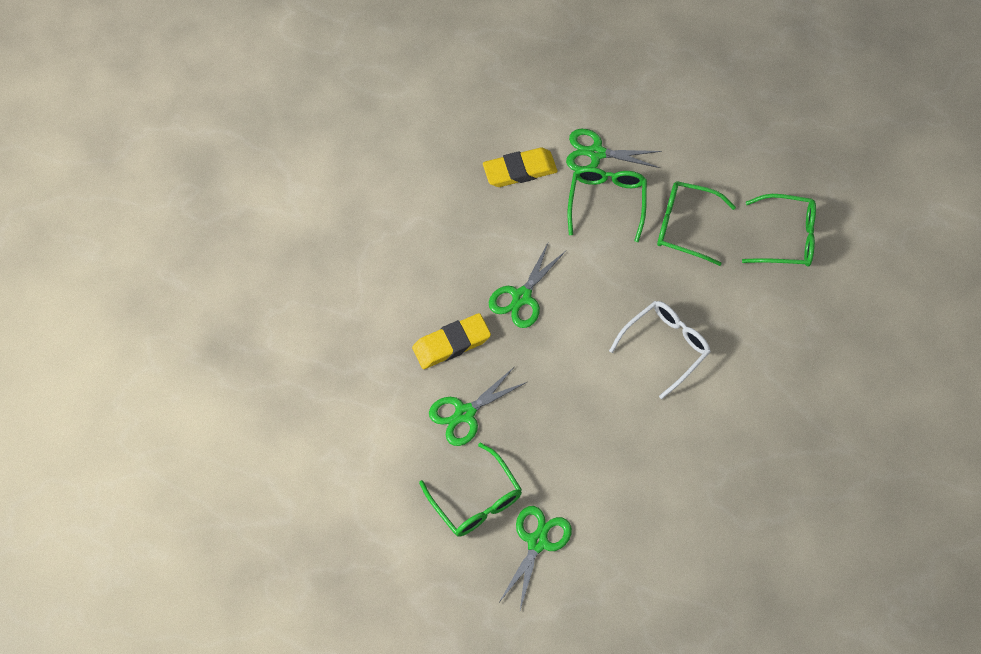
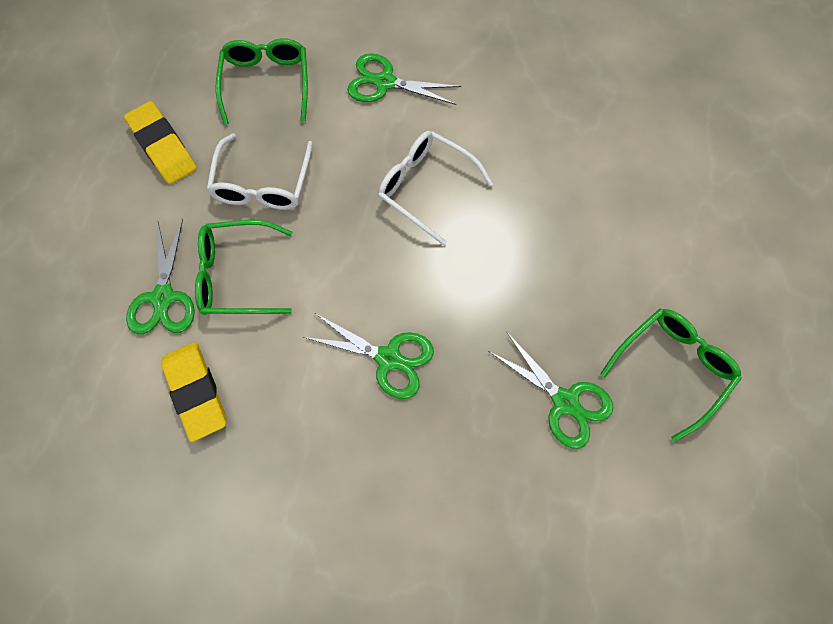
camera: 100 degrees left, 5 degrees up
yellow eraser [412,313,491,369] -> yellow eraser moved to [124,101,197,184]
green scissors [499,506,572,610] -> green scissors moved to [347,53,461,105]
green glasses [657,181,736,266] -> white glasses [206,133,313,210]

